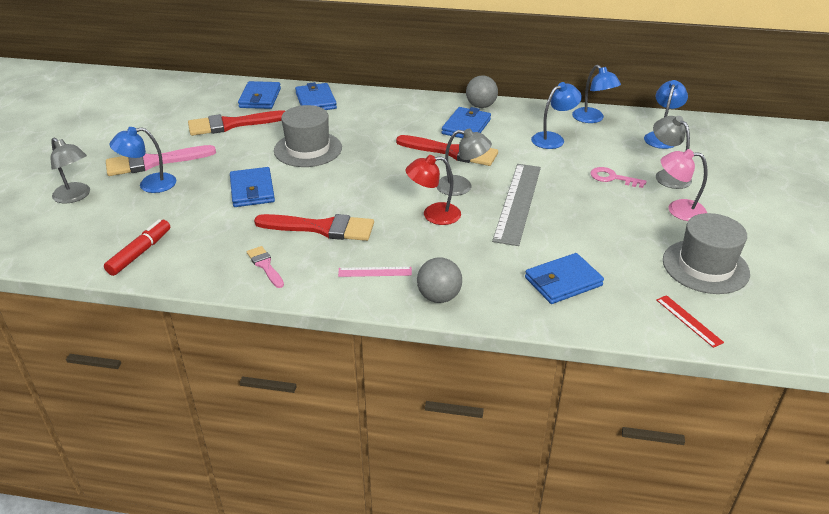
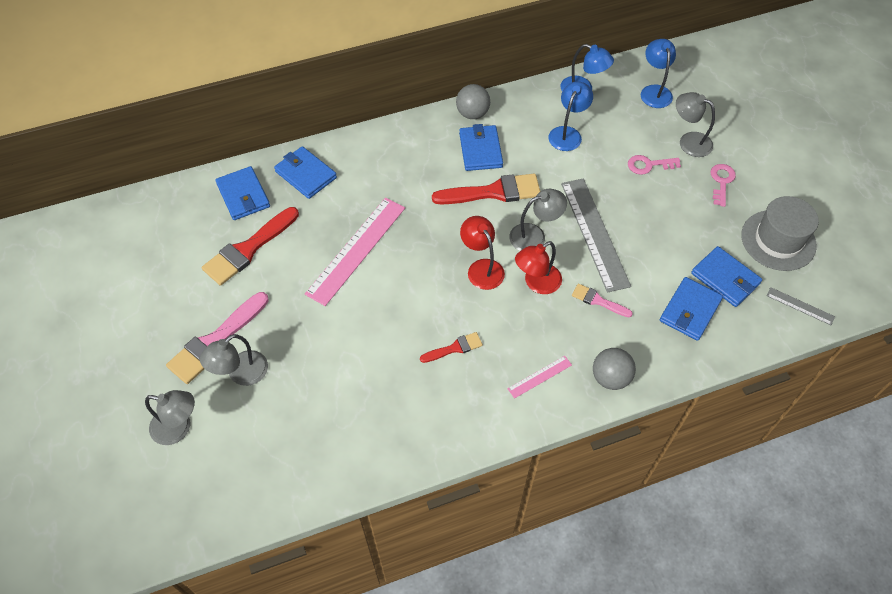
camera: 30 degrees left, 20 degrees up
red marker [104,219,170,276] -> none
blue lamp [109,127,176,193] -> grey lamp [200,334,268,386]
blue wallet [230,167,275,207] -> blue wallet moved to [691,246,762,307]
pink brush [247,246,284,288] -> pink brush moved to [572,284,633,317]
red brush [254,214,374,241] -> red brush [420,332,483,363], size x0.53
grey hat [274,105,342,167] -> pink ruler [305,198,405,306]
red ruler [656,295,724,348] -> grey ruler [767,287,835,325]
pink lamp [661,149,708,221] -> pink key [711,164,736,207]
none -> red lamp [460,216,505,290]

